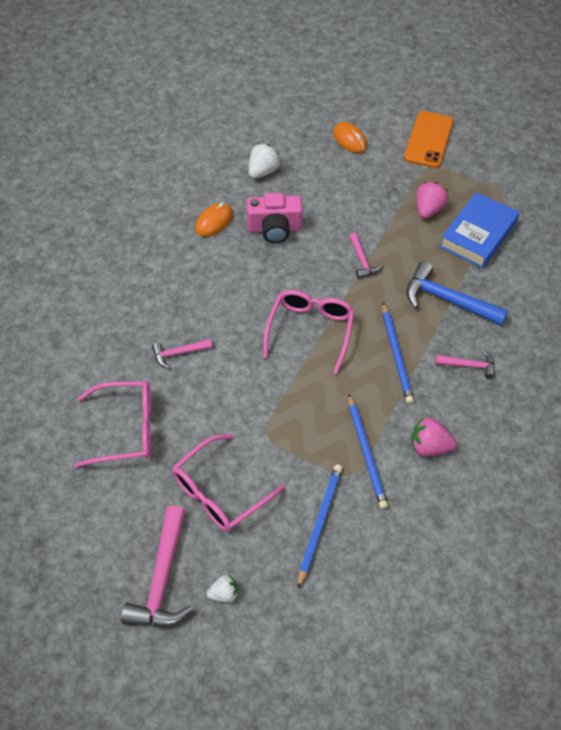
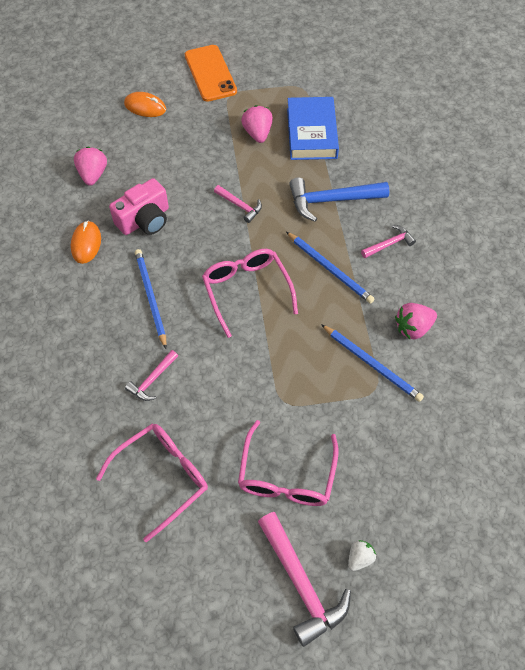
camera: 35 degrees left, 5 degrees up
white strawberry [249,143,281,179] -> pink strawberry [74,147,107,186]
blue pencil [298,464,342,588] -> blue pencil moved to [135,249,167,349]

